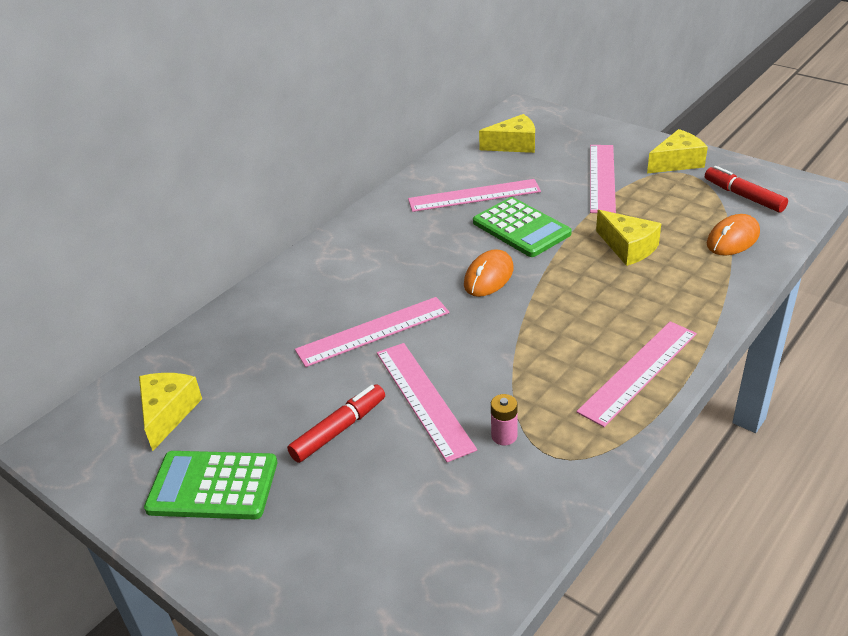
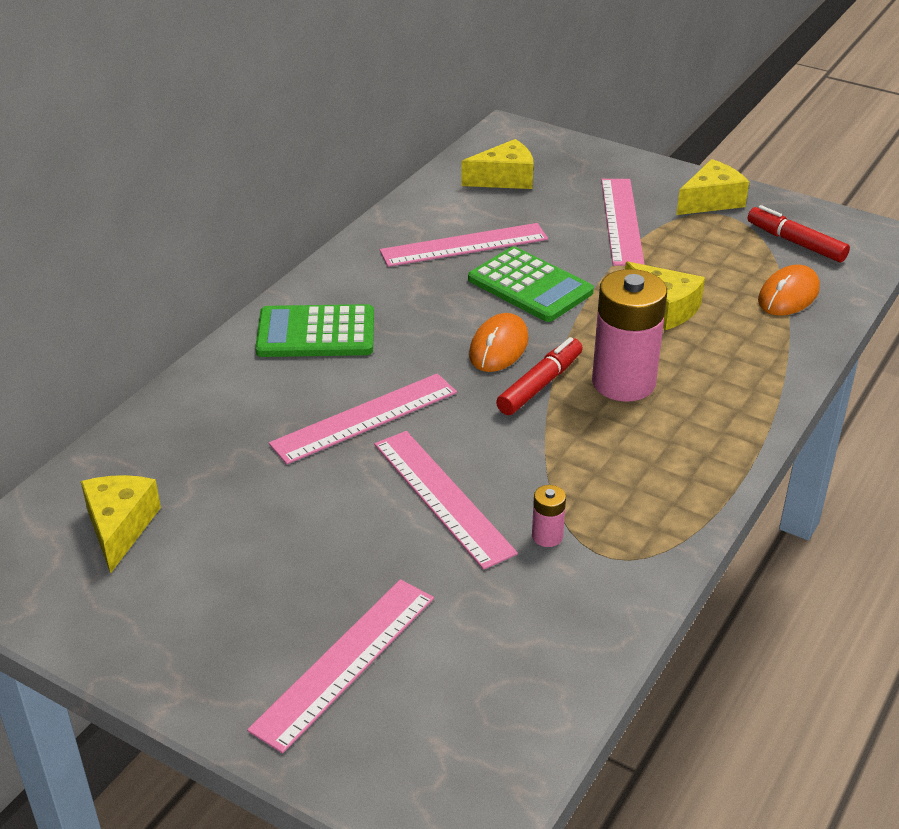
camera: 10 degrees left, 0 degrees up
green calculator [144,451,277,519] -> green calculator moved to [255,304,374,357]
red marker [287,384,385,463] -> red marker moved to [496,337,583,415]
pink ruler [576,321,697,427] -> pink ruler moved to [247,579,434,753]
none -> pink battery [592,269,667,402]

